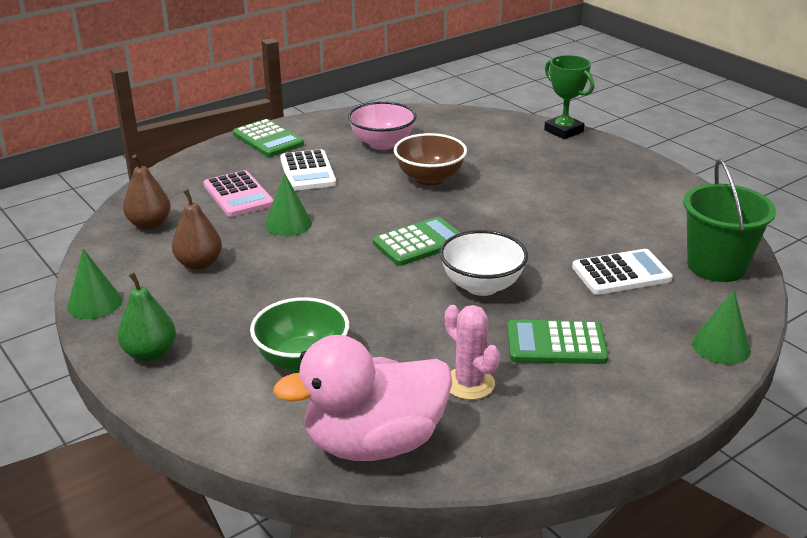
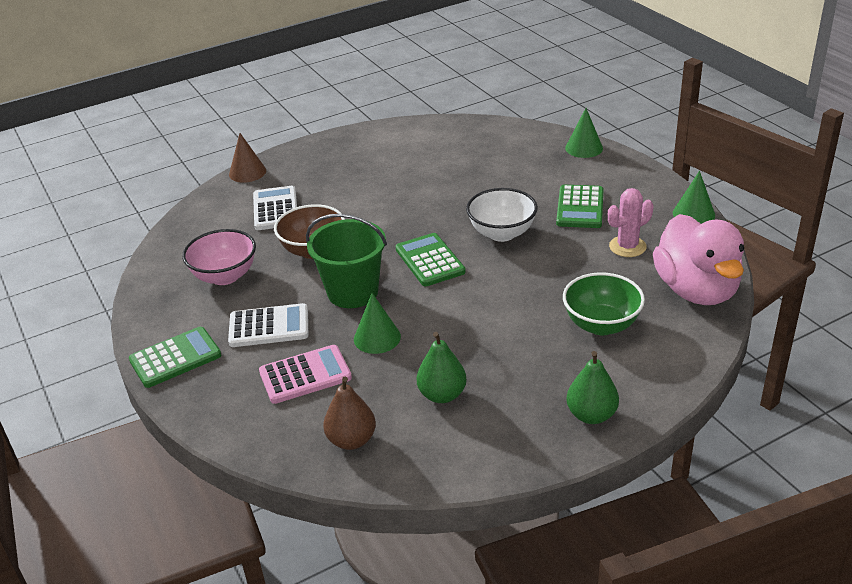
camera: 80 degrees left, 5 degrees up
green cone [67,249,122,319] -> green cone moved to [673,171,715,224]
brown pear [172,189,222,270] -> green pear [417,332,467,403]
green trophy [544,55,594,139] -> brown cone [229,133,266,183]
white calculator [572,249,673,295] -> white calculator moved to [253,186,297,230]
green bucket [683,159,776,282] -> green bucket moved to [306,214,387,308]

